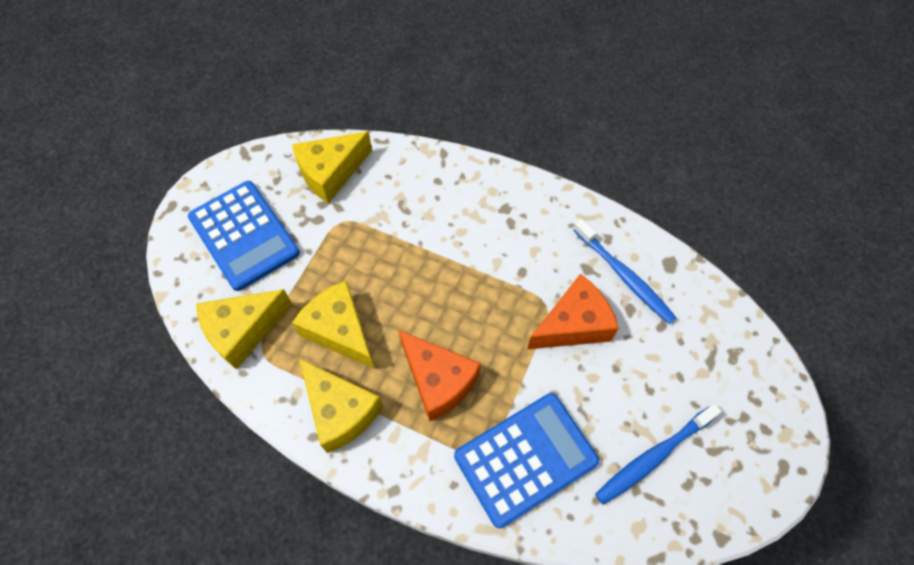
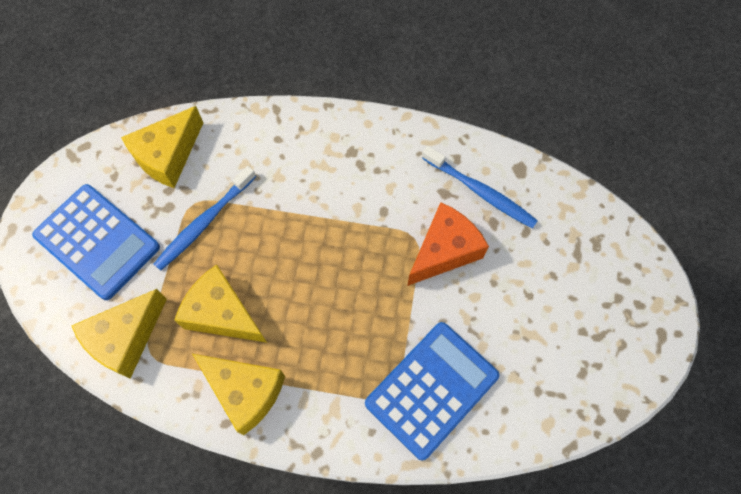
camera: 15 degrees left, 5 degrees up
orange cheese [398,330,481,421] -> none
blue toothbrush [595,403,722,505] -> blue toothbrush moved to [154,166,256,271]

